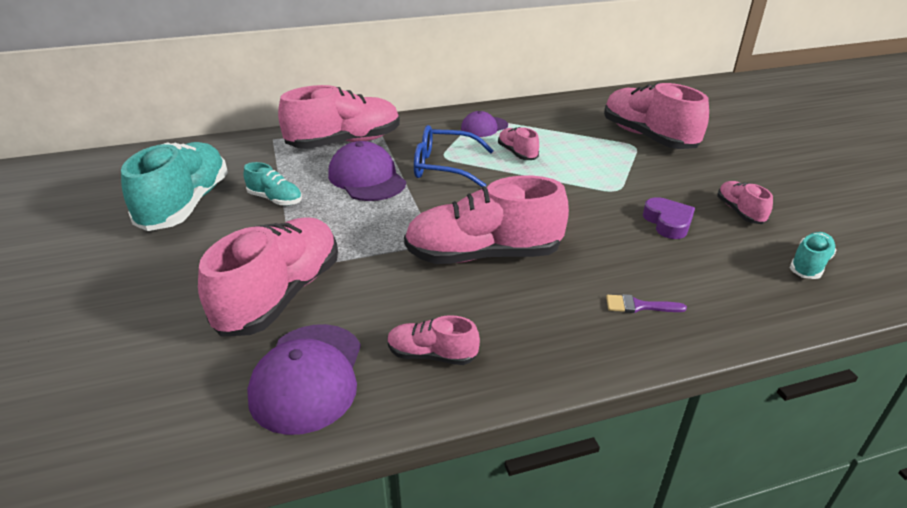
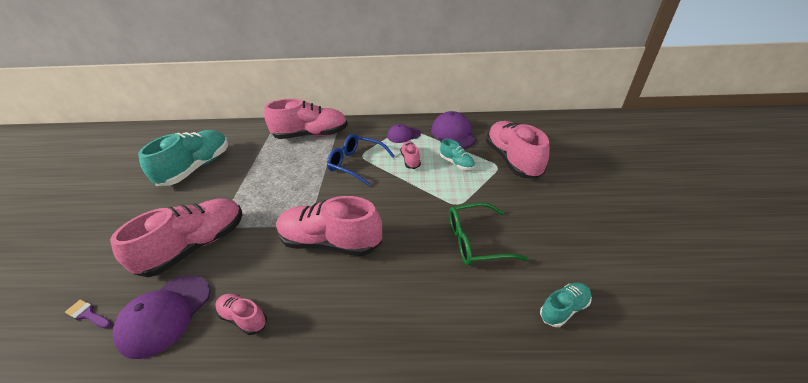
camera: 20 degrees right, 5 degrees up
turquoise shoe [244,162,302,206] -> turquoise shoe moved to [440,139,475,170]
purple cap [328,141,406,201] -> purple cap moved to [431,111,476,149]
purple brush [606,294,687,313] -> purple brush moved to [65,300,112,329]
purple heart [643,197,695,239] -> green glasses [449,202,528,266]
pink shoe [717,181,773,224] -> none

